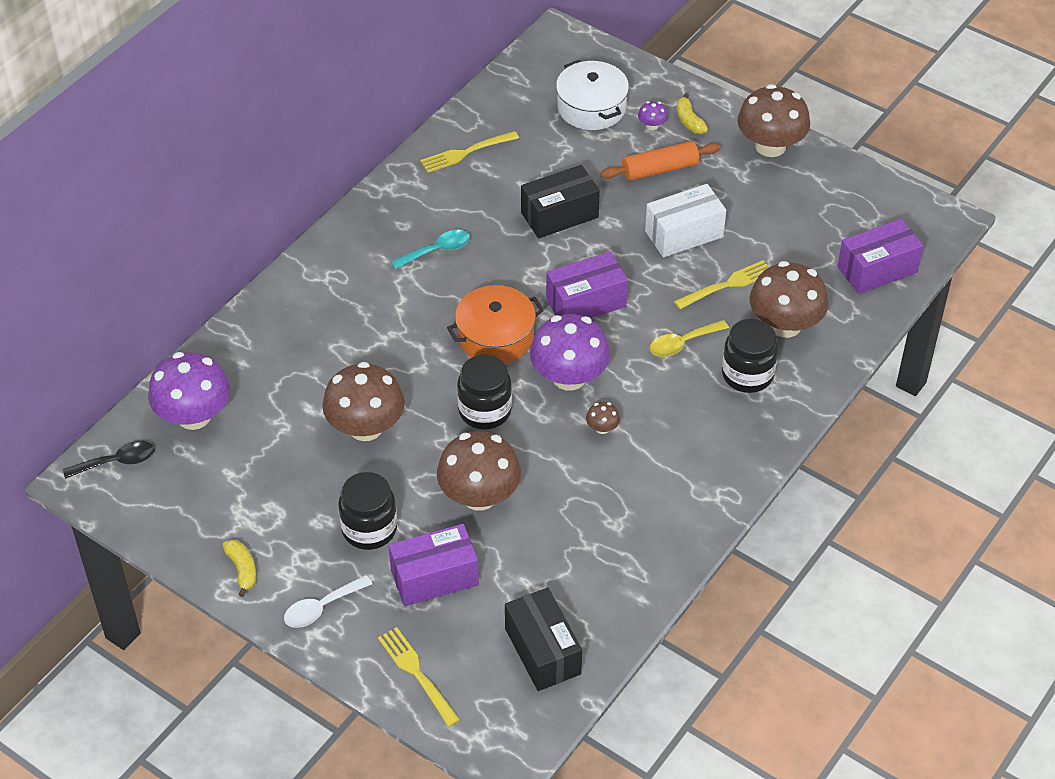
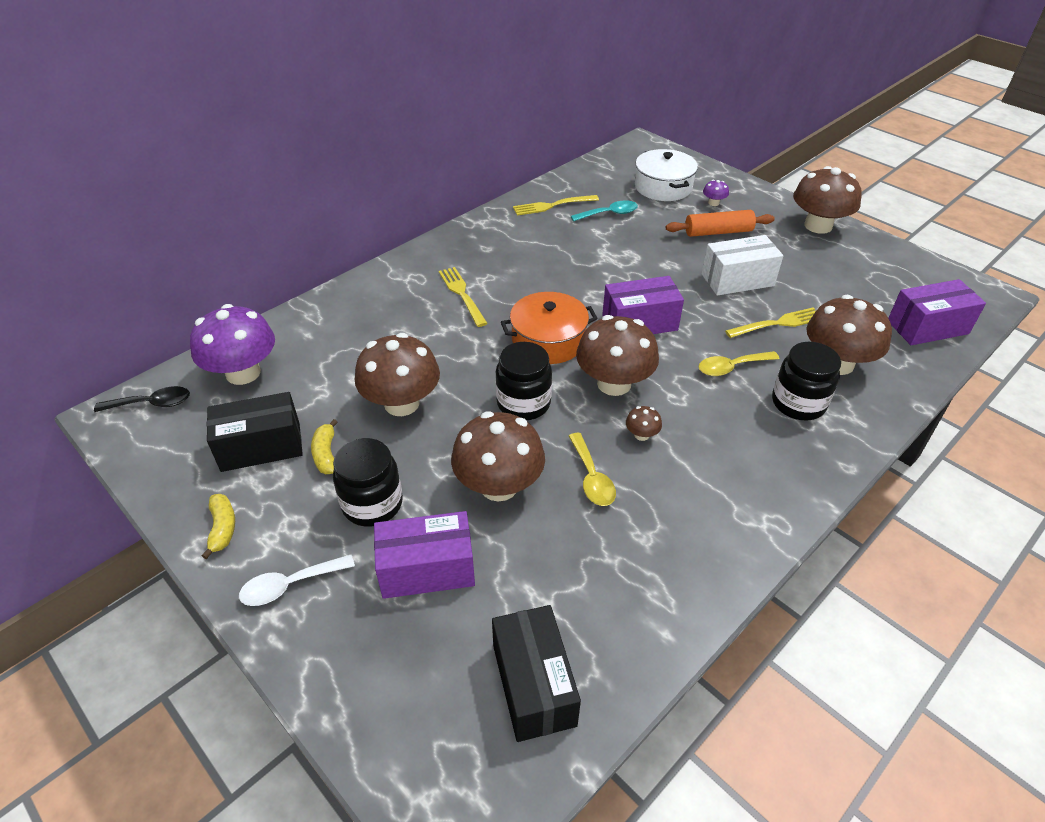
camera: 10 degrees right, 5 degrees down
yellow fork [378,627,460,727] -> yellow fork moved to [439,267,488,327]
turquoise spoon [391,230,470,269] -> turquoise spoon moved to [571,200,638,221]
black box [521,165,600,239] -> black box moved to [207,392,303,472]
purple mushroom [530,314,610,391] -> brown mushroom [576,315,659,396]
yellow banana [677,93,708,134] -> yellow banana moved to [311,419,338,474]
none -> yellow spoon [569,433,616,506]

